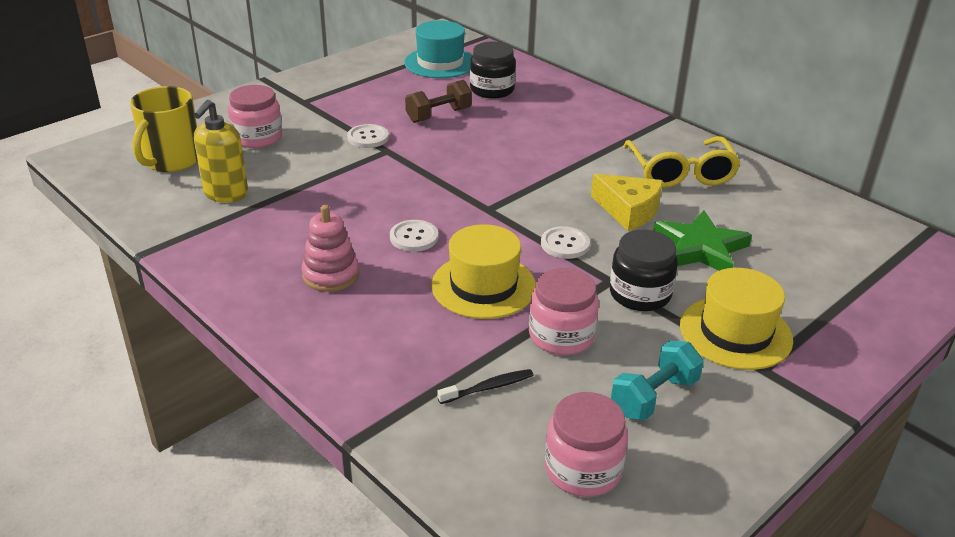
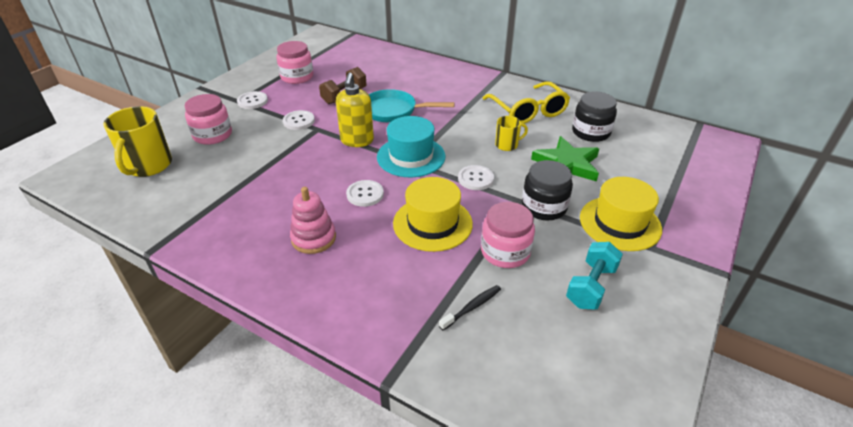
camera: 15 degrees left, 5 degrees up
yellow soap dispenser [193,100,248,203] -> yellow soap dispenser moved to [336,73,374,147]
turquoise hat [404,20,472,78] -> turquoise hat moved to [377,116,445,177]
black jar [470,42,516,99] -> black jar moved to [572,92,617,142]
pink jar [545,392,628,497] -> pink jar moved to [277,41,313,84]
yellow cheese [591,174,663,231] -> yellow mug [495,116,528,151]
none -> white button [237,91,268,109]
none -> turquoise pan [368,89,455,122]

